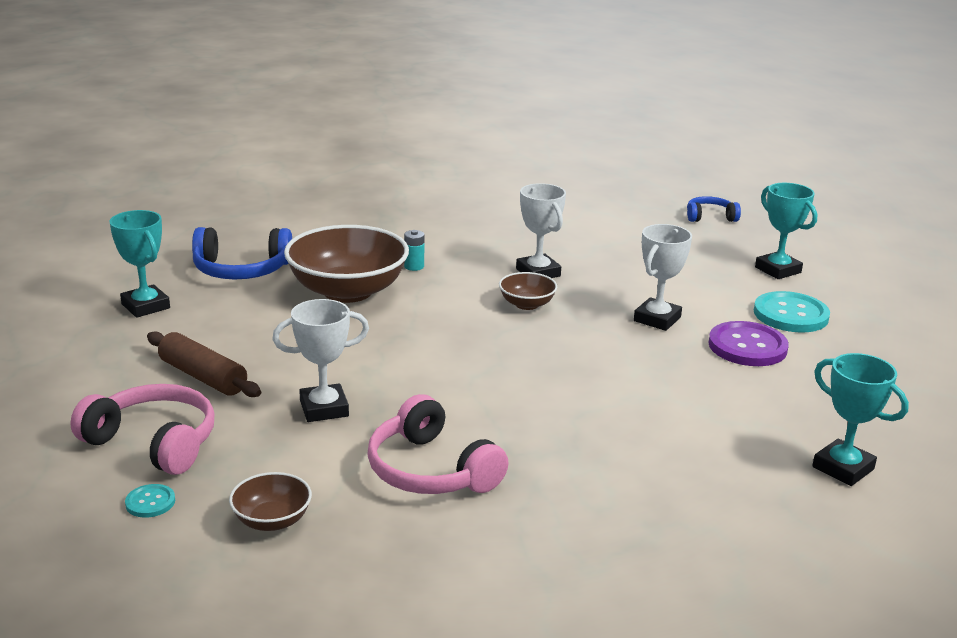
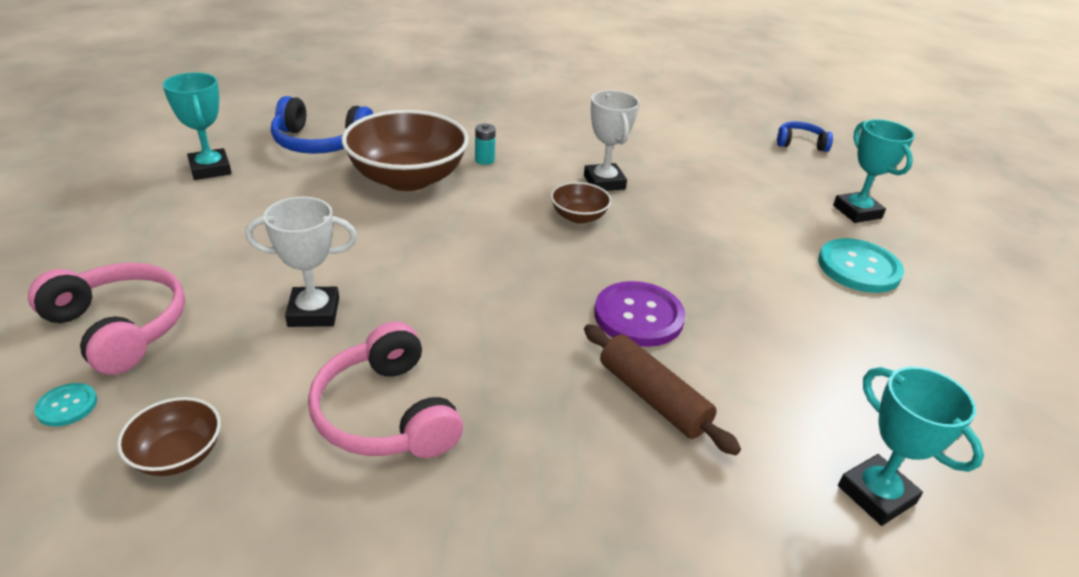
camera: 10 degrees right, 10 degrees up
brown rolling pin [147,331,261,397] -> brown rolling pin moved to [584,324,741,455]
white trophy [634,224,692,331] -> none
purple button [708,321,789,366] -> purple button moved to [594,281,686,347]

